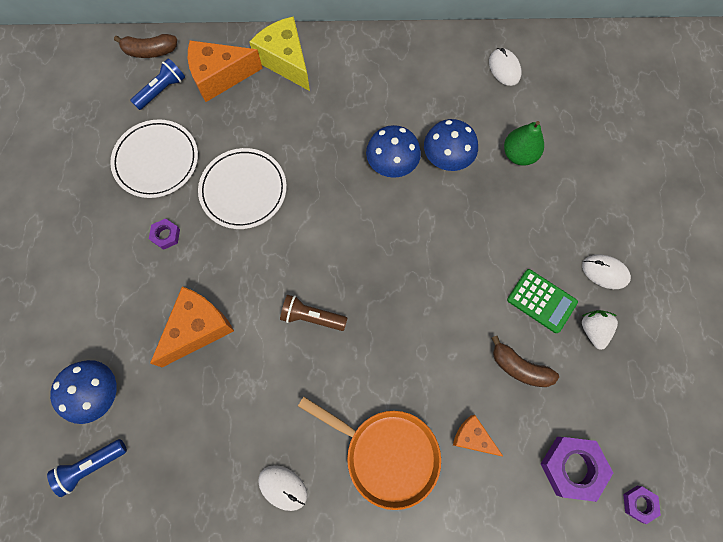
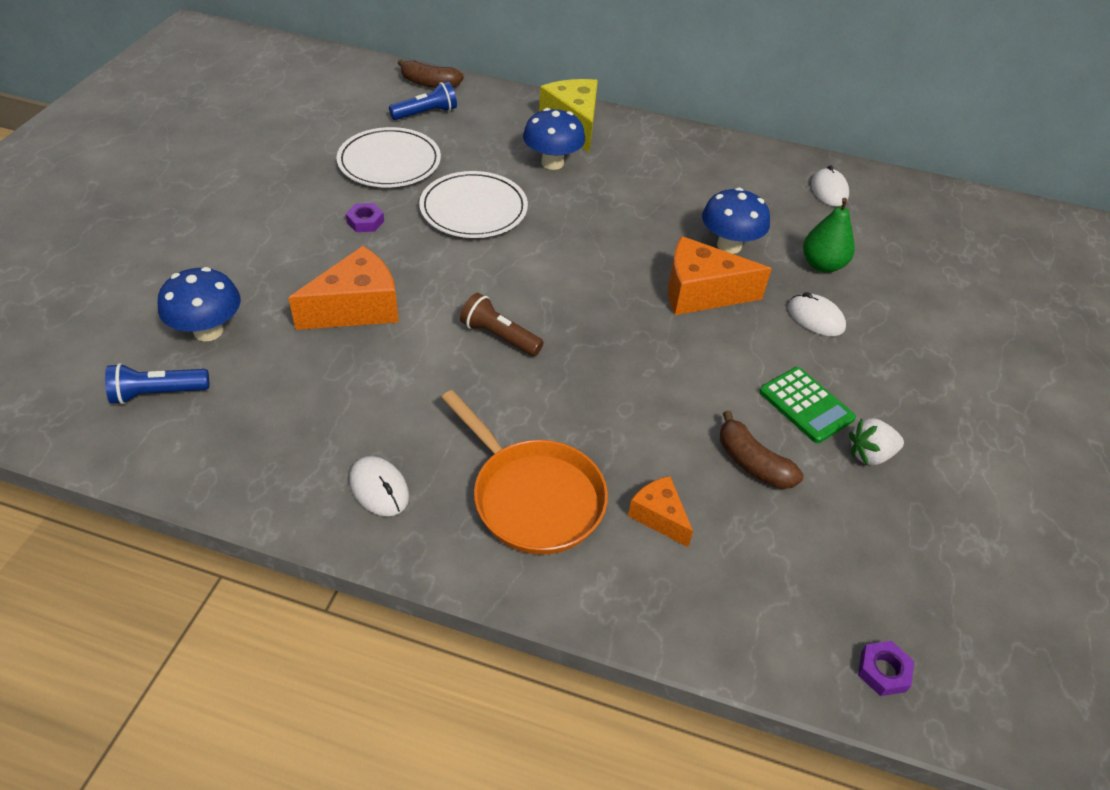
camera: 15 degrees right, 25 degrees down
orange cheese [188,40,263,102] -> orange cheese moved to [668,236,772,315]
blue mushroom [366,125,421,178] -> blue mushroom moved to [523,108,585,170]
purple nut [541,437,613,502] -> none
white mouse [582,254,631,289] -> white mouse moved to [788,292,846,336]
white strawberry [582,310,618,350] -> white strawberry turned 120 degrees counterclockwise [849,418,904,465]

